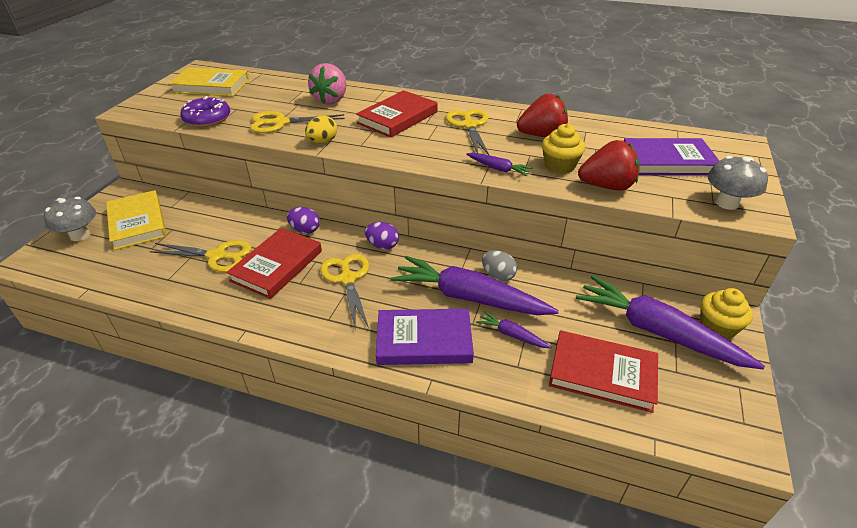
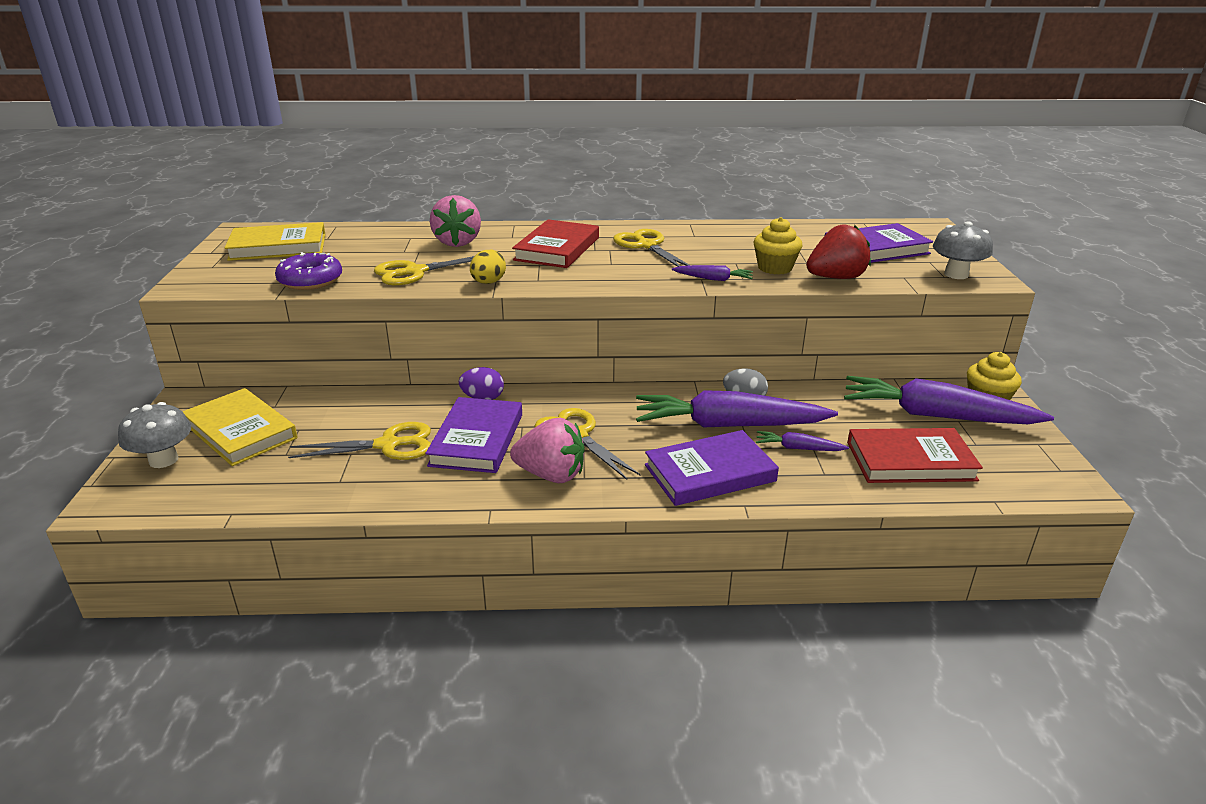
camera: 20 degrees left, 10 degrees down
red book [226,228,322,299] -> purple book [425,397,522,473]
purple egg [365,222,399,249] -> none
red strawberry [517,94,568,137] -> none
none -> pink strawberry [510,418,585,483]

